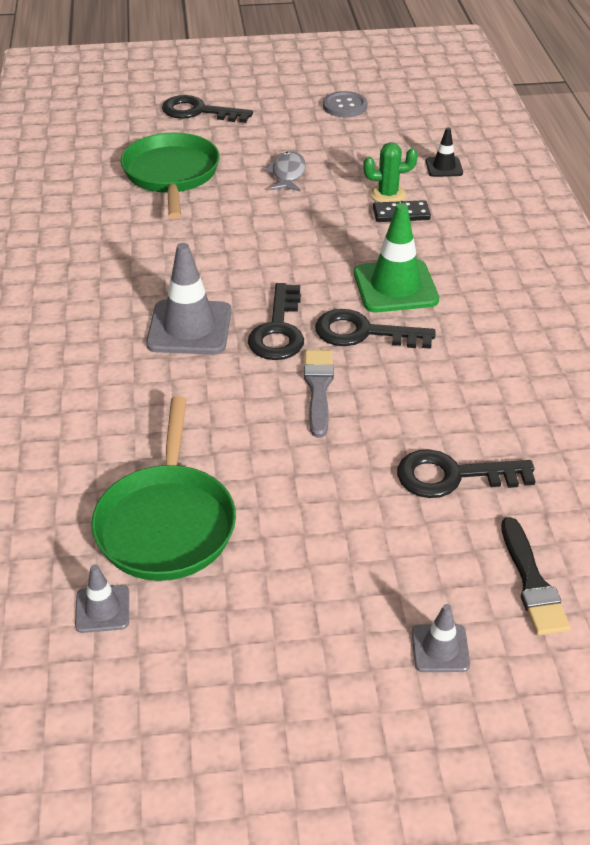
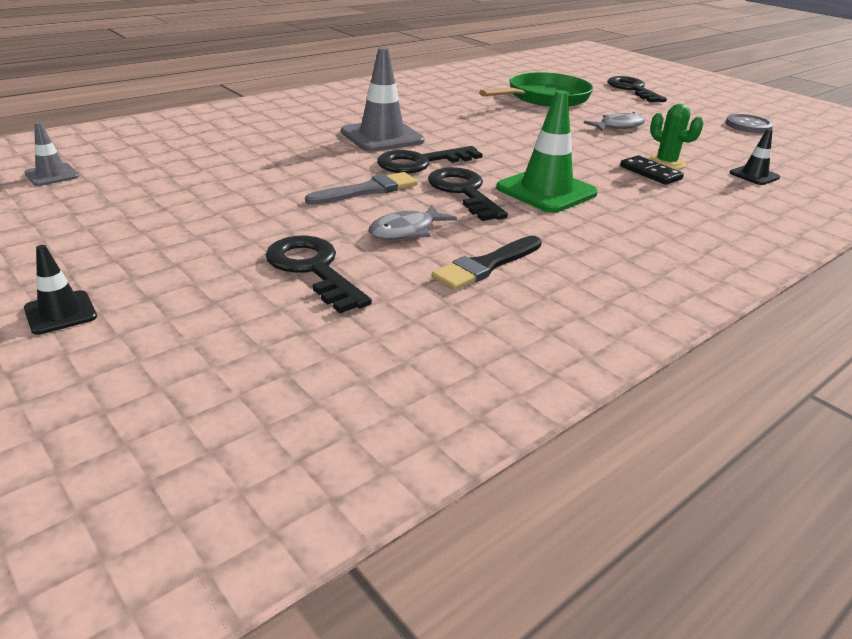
camera: 55 degrees right, 10 degrees down
green pan [91,396,236,581] -> none
grey traffic cone [412,604,470,672] -> black traffic cone [24,245,97,335]
black brush [501,517,570,635] -> black brush moved to [432,236,542,290]
none -> grey fish [369,204,457,240]

